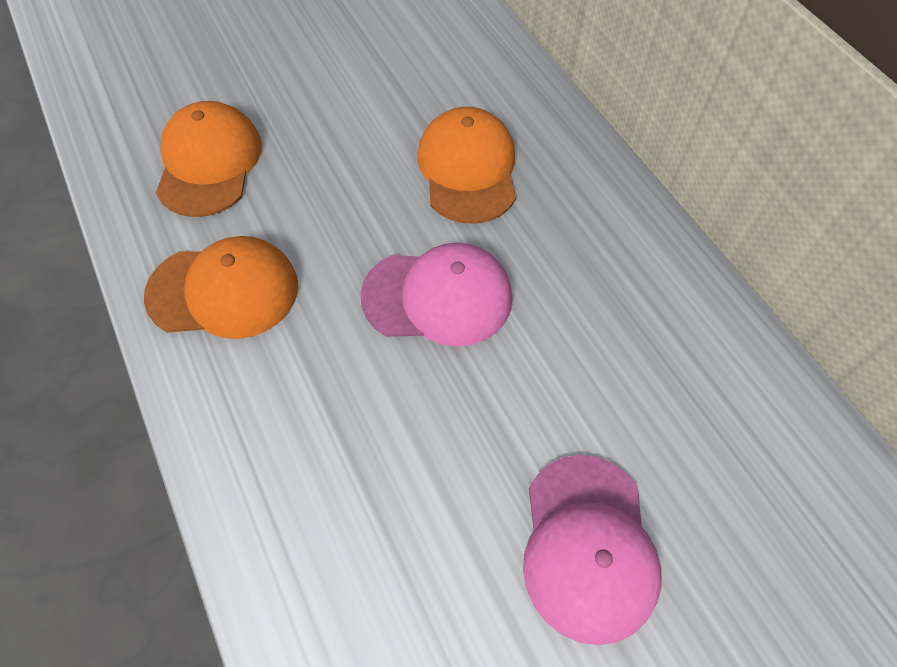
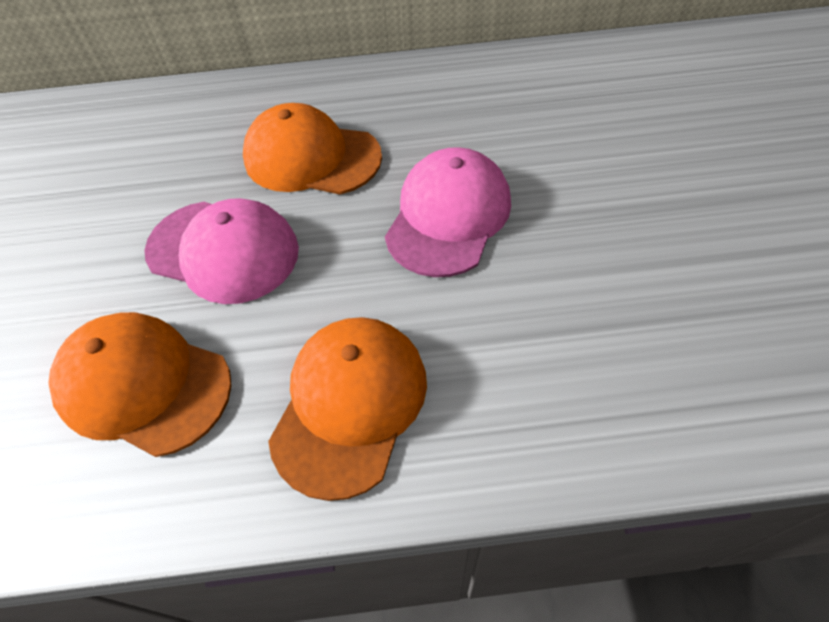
camera: 65 degrees left, 5 degrees down
pink cap [523,455,662,645] -> pink cap moved to [145,198,299,304]

